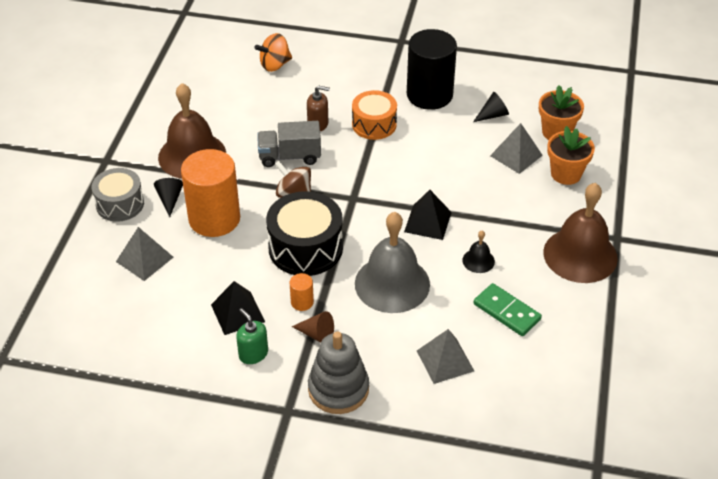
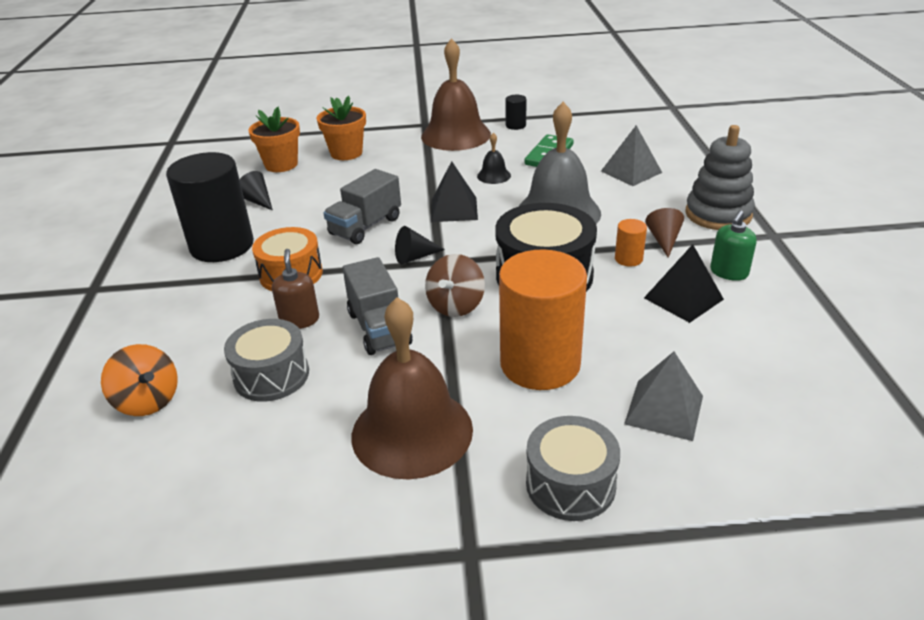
camera: 105 degrees left, 10 degrees down
black cone [154,178,183,217] -> black cone moved to [395,226,445,264]
grey pyramid [490,123,543,174] -> none
none -> grey drum [224,319,309,402]
none -> grey truck [323,169,401,244]
none -> black cylinder [505,95,527,130]

